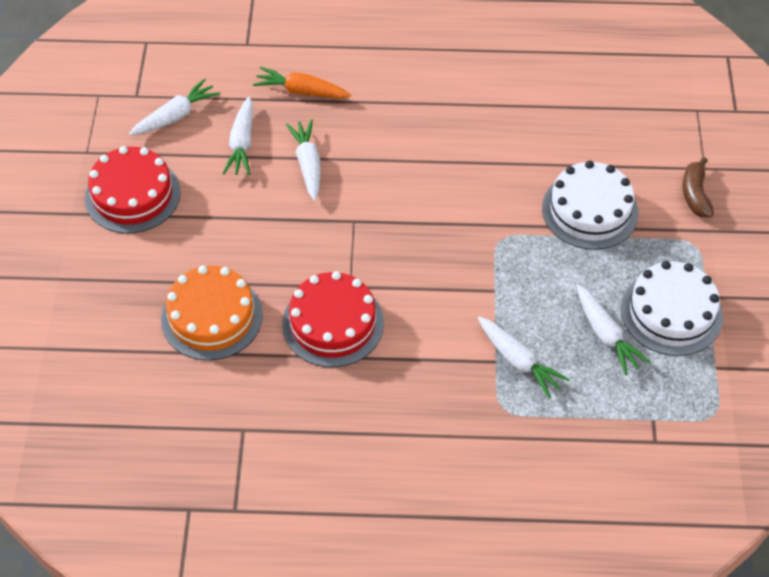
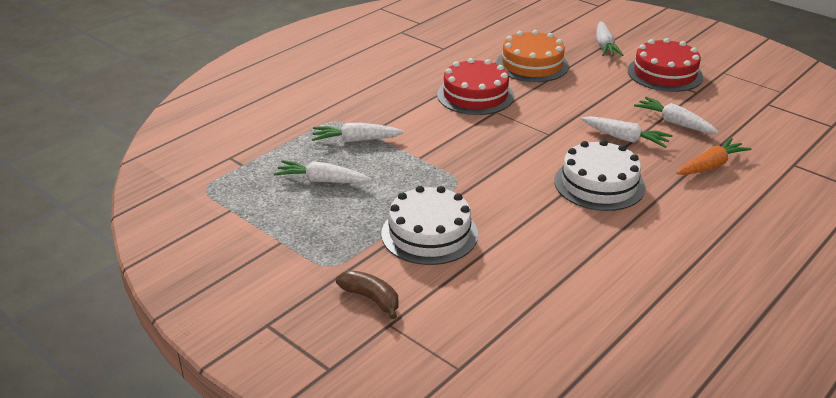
camera: 130 degrees right, 20 degrees down
white carrot [129,78,220,135] -> white carrot moved to [596,21,623,56]
white cake [621,261,723,356] -> white cake moved to [554,140,645,211]

